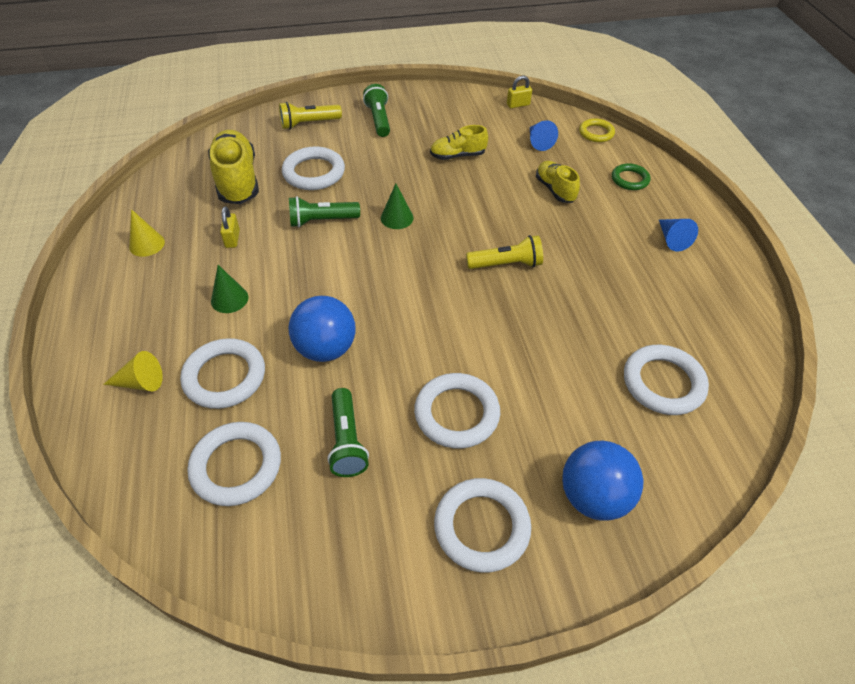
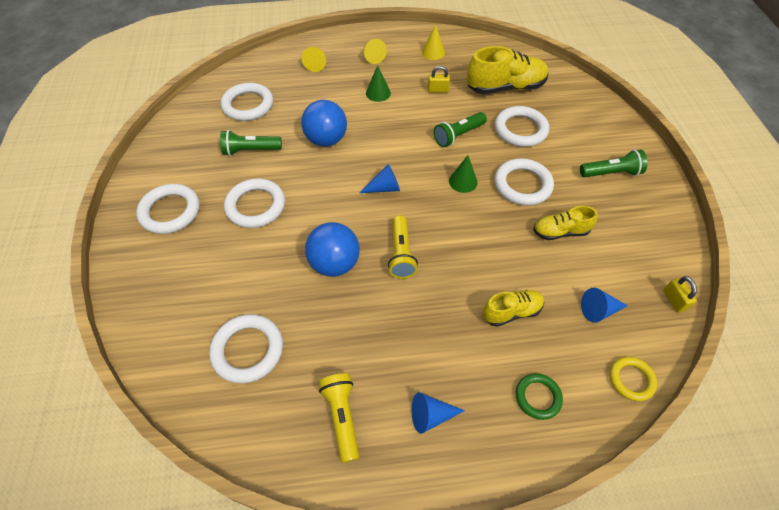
camera: 95 degrees right, 5 degrees up
white ring [180,338,265,409] -> white ring moved to [495,158,554,206]
yellow flashlight [279,102,342,129] -> yellow flashlight moved to [319,373,360,463]
green flashlight [289,196,360,227] -> green flashlight turned 120 degrees counterclockwise [434,112,487,147]
yellow shoe [430,125,488,160] -> yellow shoe turned 90 degrees counterclockwise [533,206,598,240]
blue ball [562,441,643,521] -> blue ball moved to [305,222,360,277]
none -> blue cone [360,164,400,193]
none -> yellow cone [364,39,387,64]

